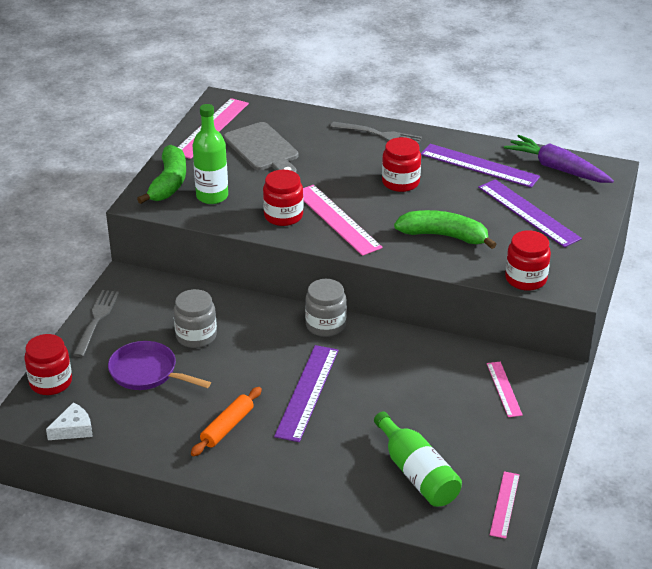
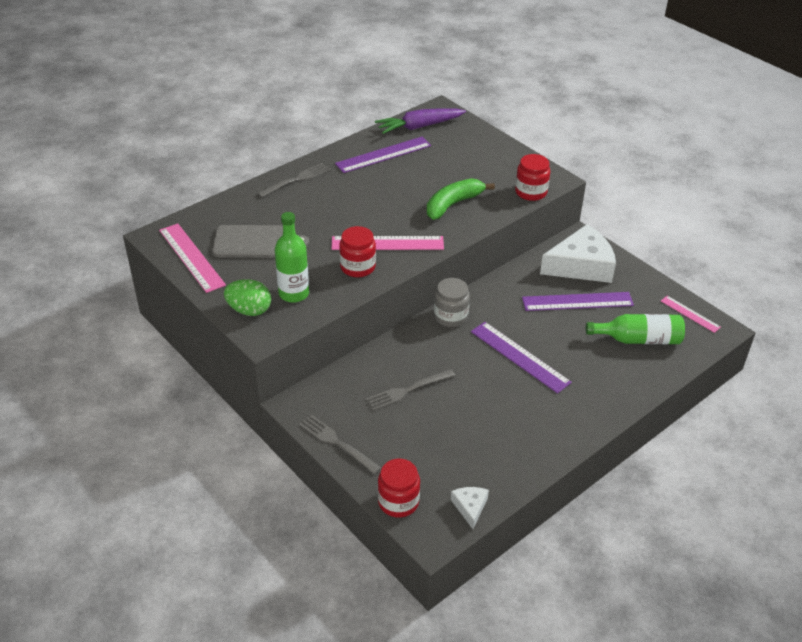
camera: 60 degrees left, 5 degrees up
purple pan [108,341,211,390] -> none
green banana [137,145,186,204] -> green egg [224,279,271,316]
grey jar [173,289,217,348] -> grey fork [366,369,455,411]
orange rolling pin [191,387,262,456] -> none
red jar [382,137,421,192] -> none
purple ruler [478,179,582,248] -> purple ruler moved to [522,292,634,311]
pink ruler [487,362,523,417] -> white cheese [540,224,616,283]

